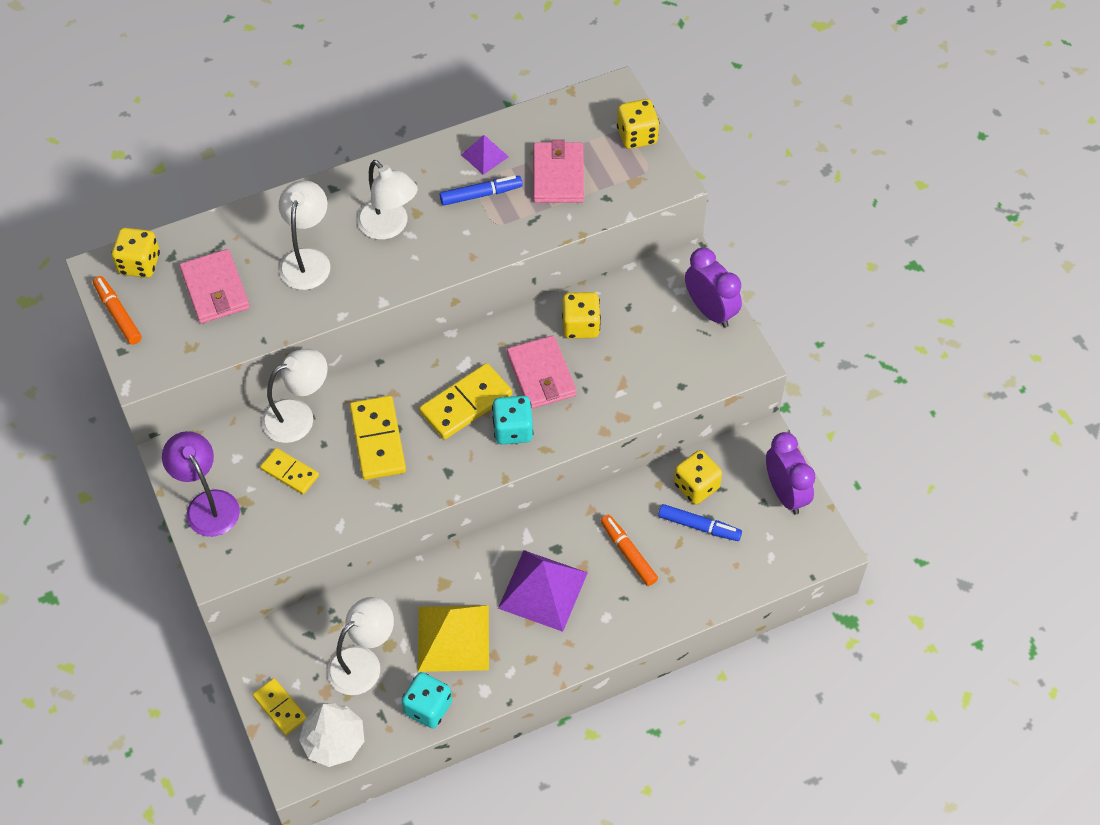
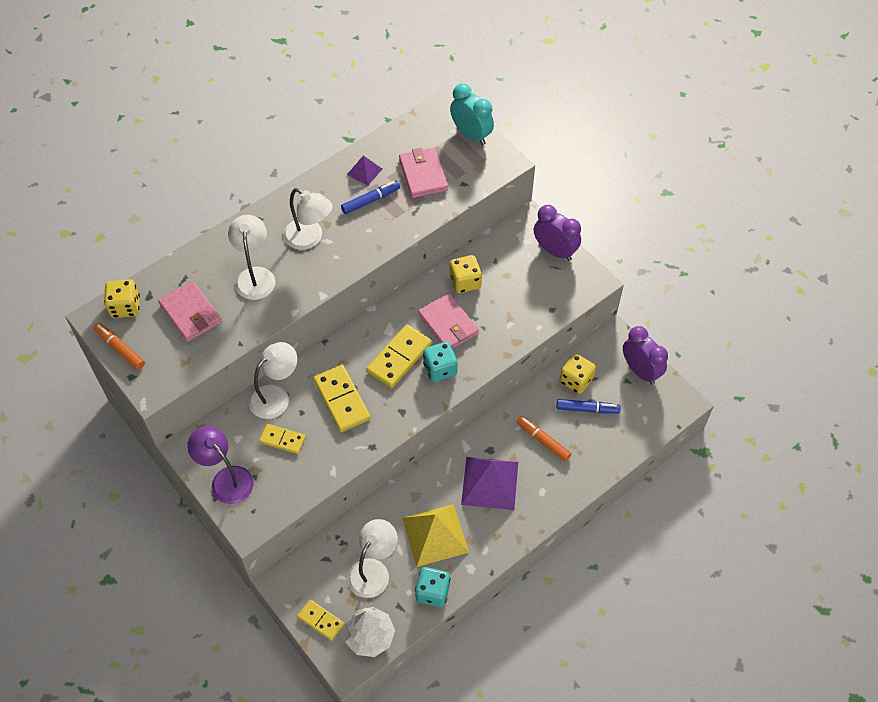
camera: 15 degrees left, 0 degrees up
yellow dice [617,99,659,149] -> turquoise clock [450,84,494,145]

